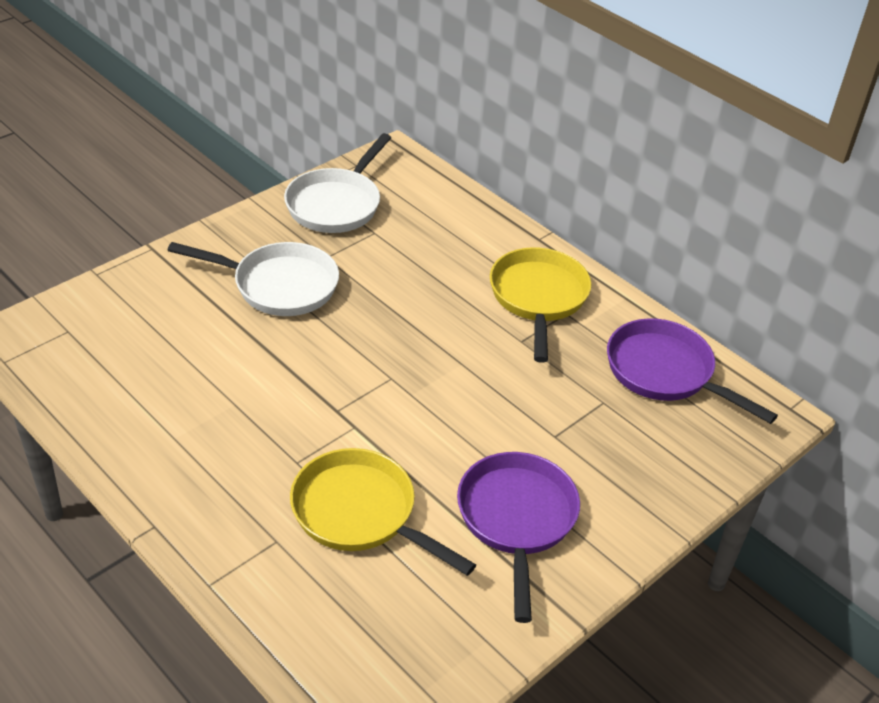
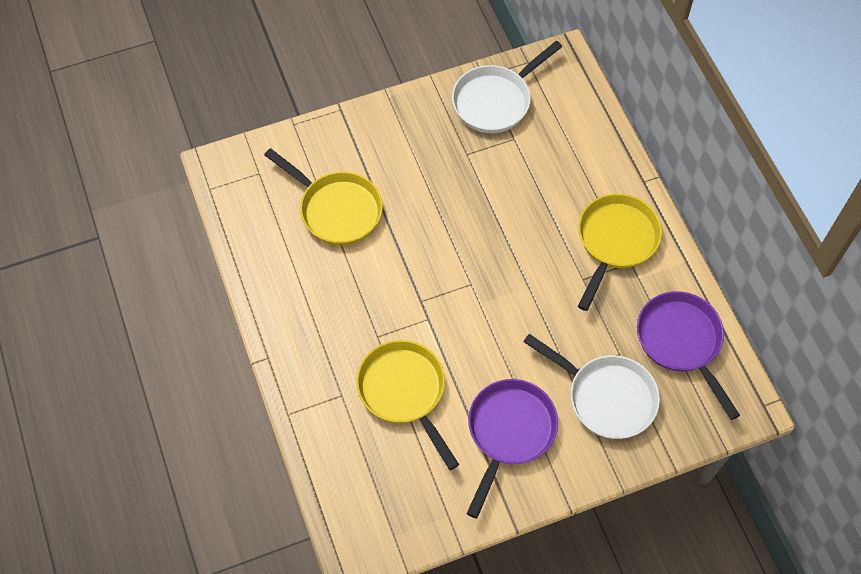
camera: 25 degrees right, 20 degrees up
white pan [167,242,339,316] -> white pan moved to [523,334,660,439]
none -> yellow pan [264,148,383,245]

